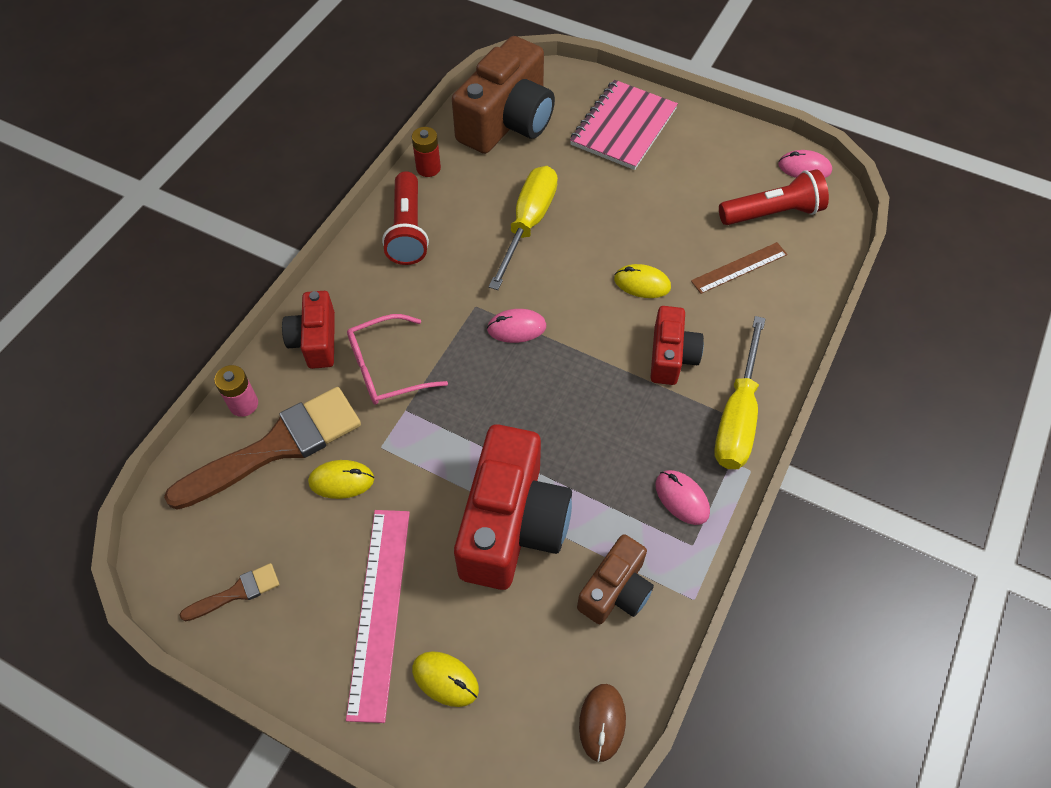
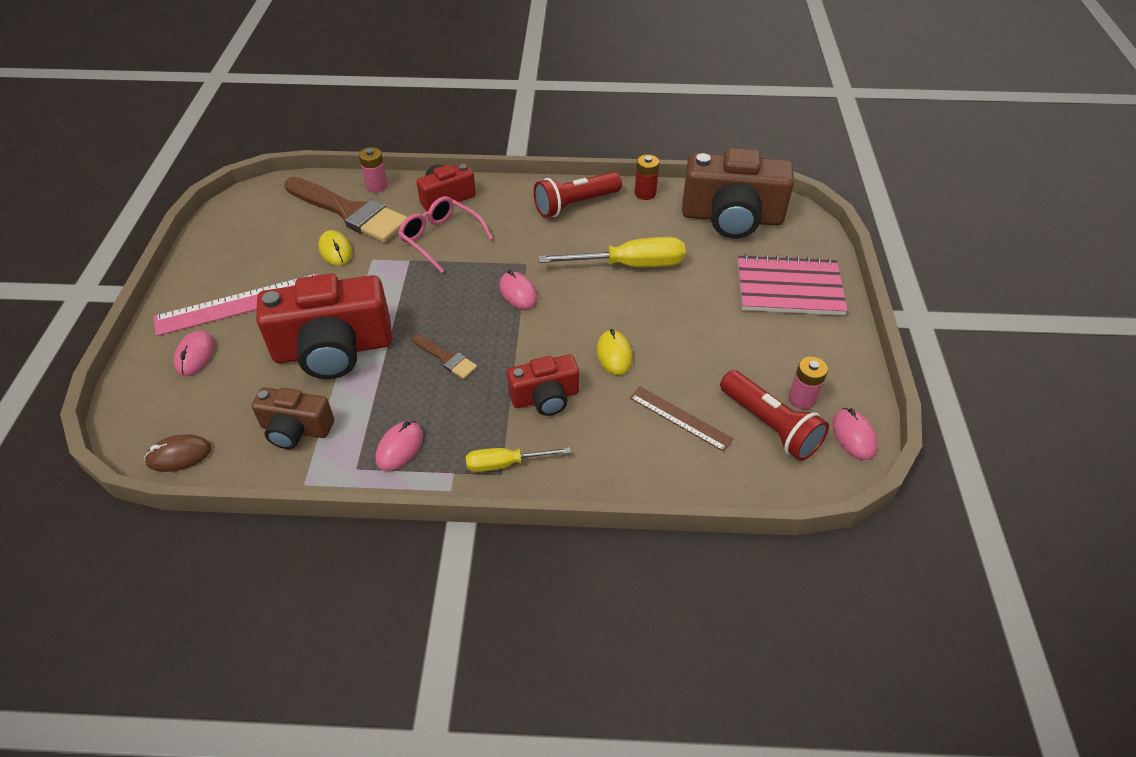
camera: 65 degrees right, 10 degrees down
brown brush [180,563,280,621] -> brown brush moved to [412,334,477,379]
yellow mouse [412,651,479,707] -> pink mouse [174,331,215,376]
yellow screwdriver [714,316,765,469] -> yellow screwdriver [466,447,571,472], size x0.58
none -> pink battery [789,357,828,409]

